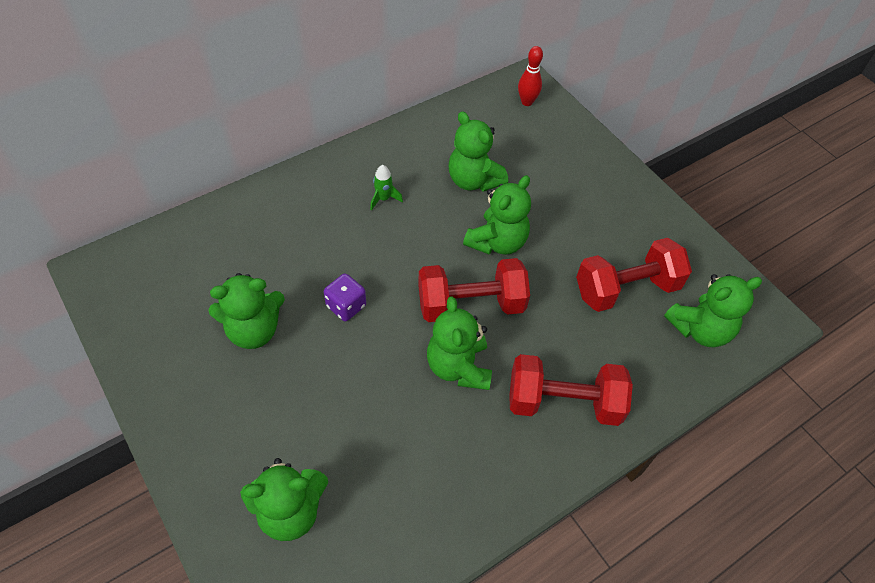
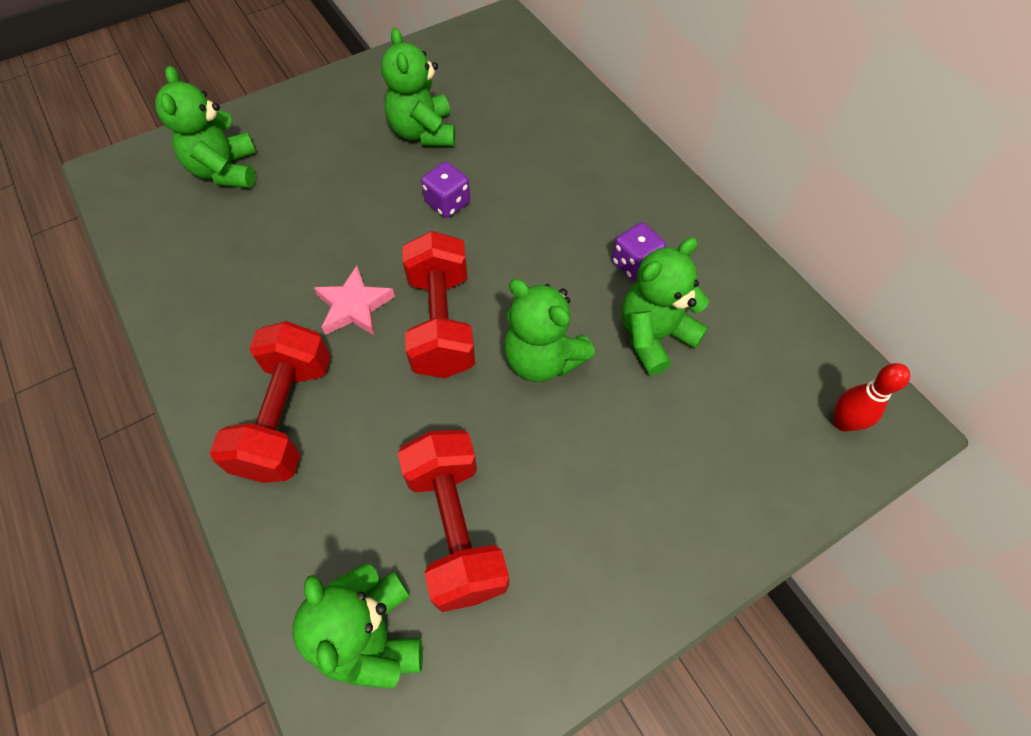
camera: 95 degrees right, 5 degrees up
green rocket [370,165,403,211] -> none
green teddy bear [427,296,492,390] -> pink star [314,266,395,336]
none -> purple dice [612,222,666,281]

